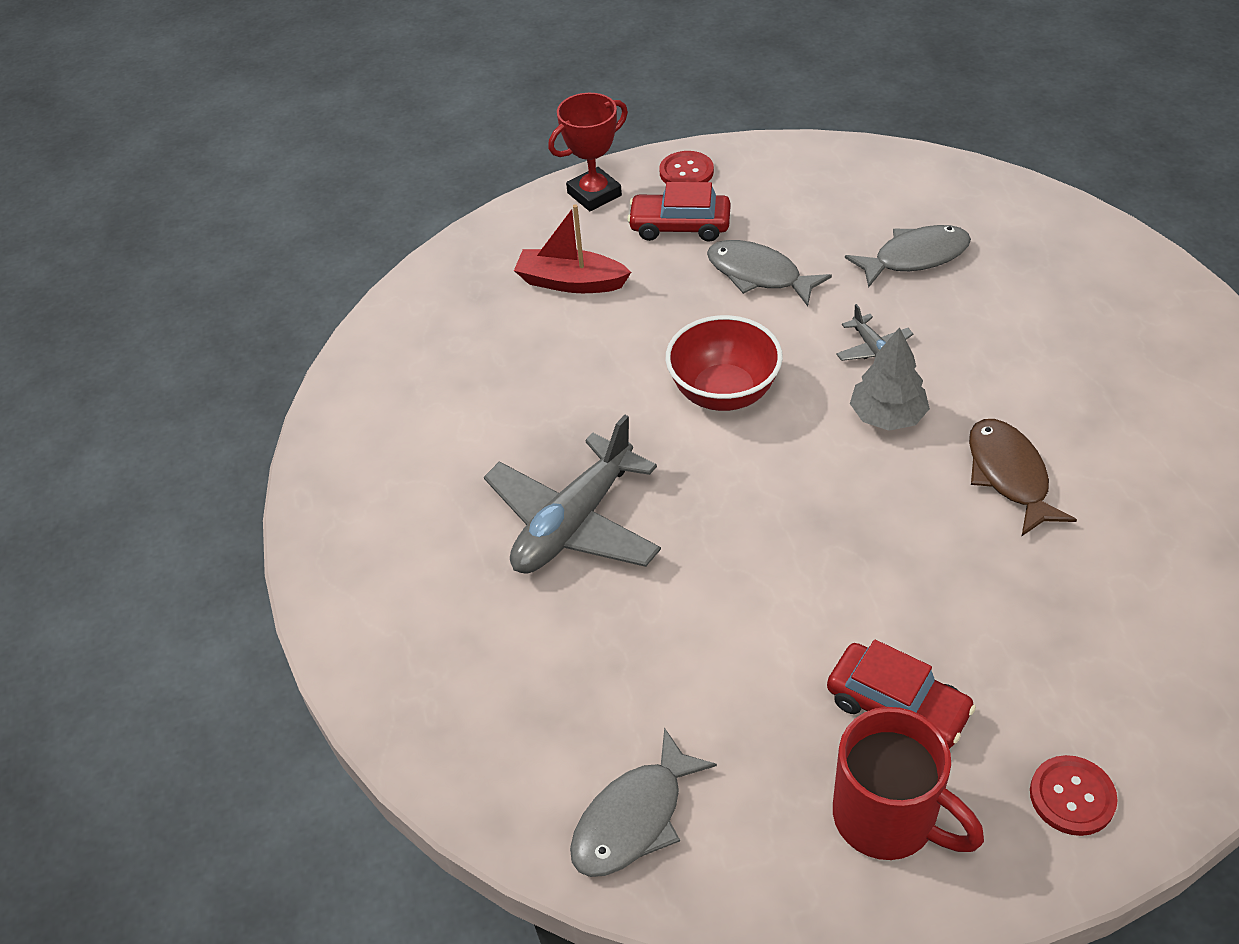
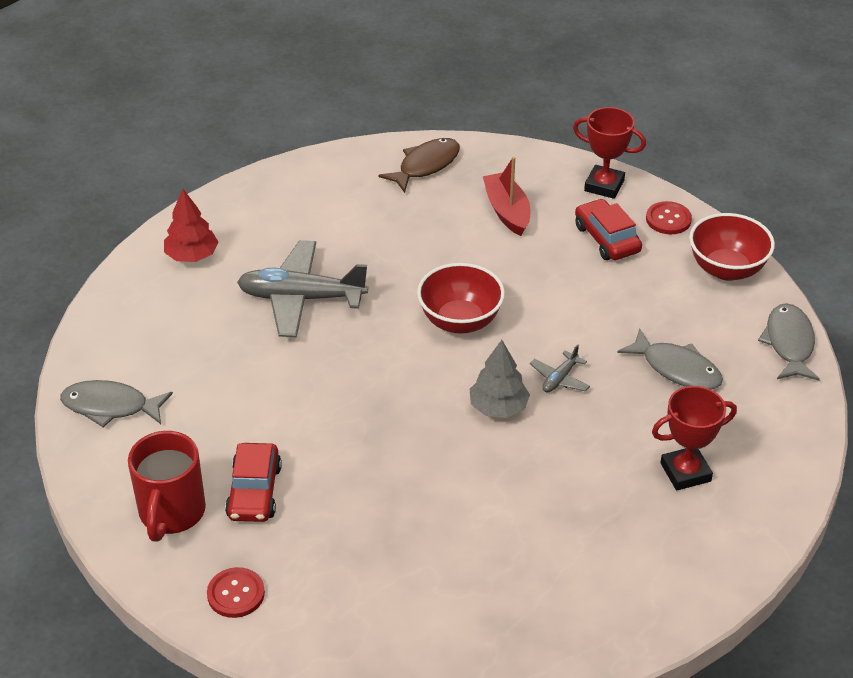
camera: 55 degrees right, 5 degrees down
grey fish [707,240,832,306] -> grey fish moved to [758,303,820,381]
brown fish [969,419,1077,537] -> brown fish moved to [378,138,460,193]
none -> red tree [164,189,219,262]
none -> red trophy [652,386,737,490]
none -> red bowl [689,213,775,281]

